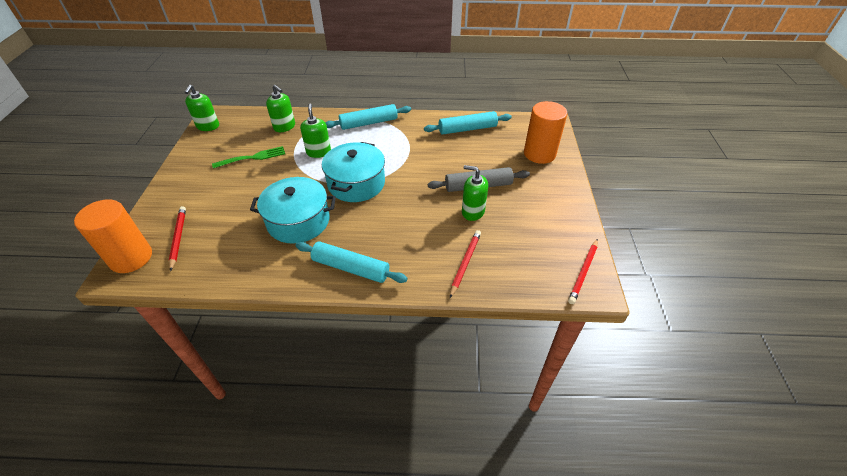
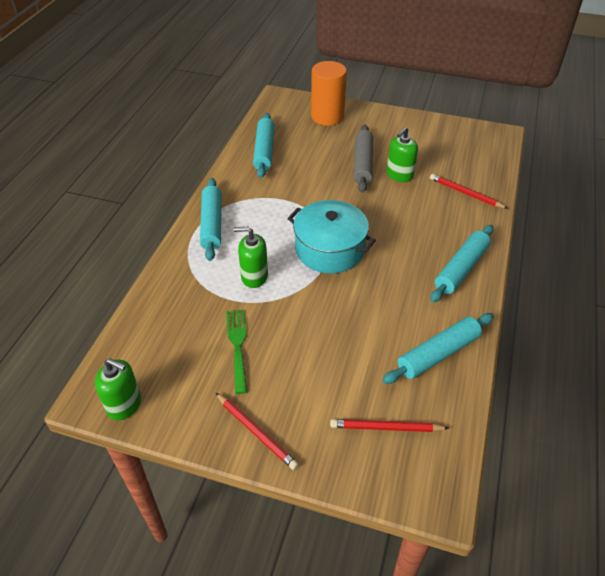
camera: 75 degrees left, 0 degrees up
orange cylinder [74,199,152,273] -> none
turquoise pot [250,177,336,244] -> none
green soap dispenser [266,85,295,132] -> none
red pencil [568,239,598,304] -> red pencil moved to [216,393,299,470]
none -> turquoise rolling pin [382,313,494,384]

